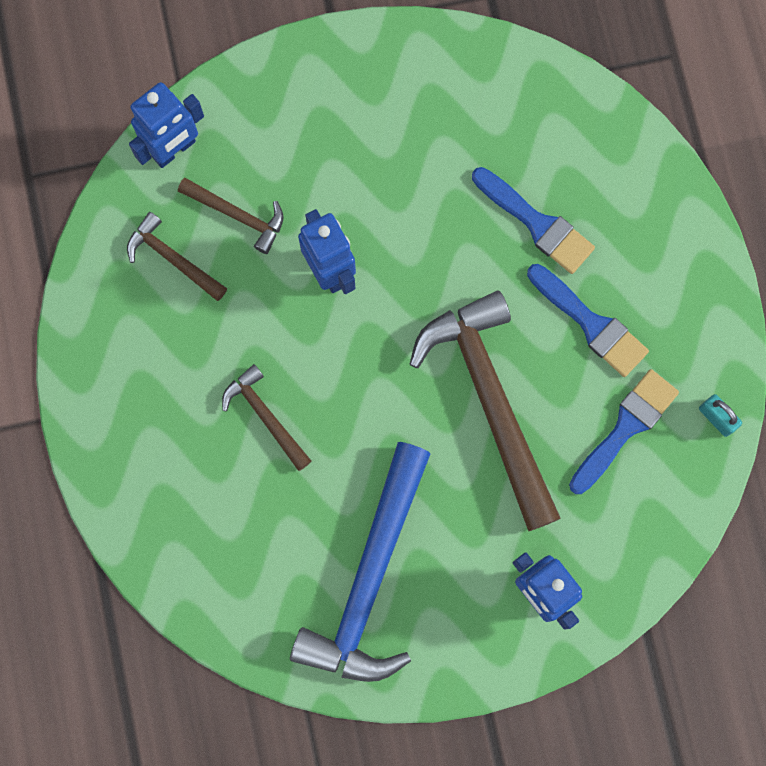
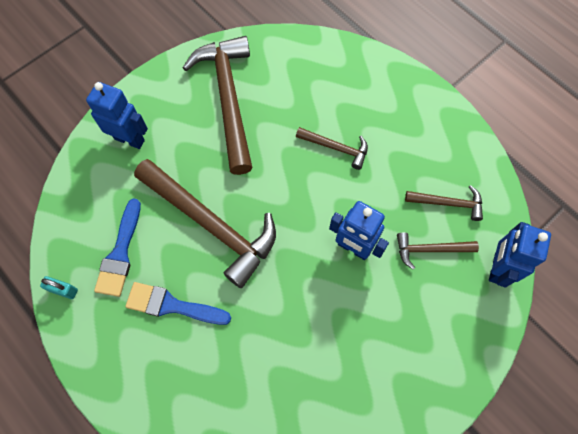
camera: 150 degrees right, 10 degrees down
blue hammer [290,442,431,682] -> brown hammer [183,36,252,175]
blue brush [472,167,595,274] -> none

